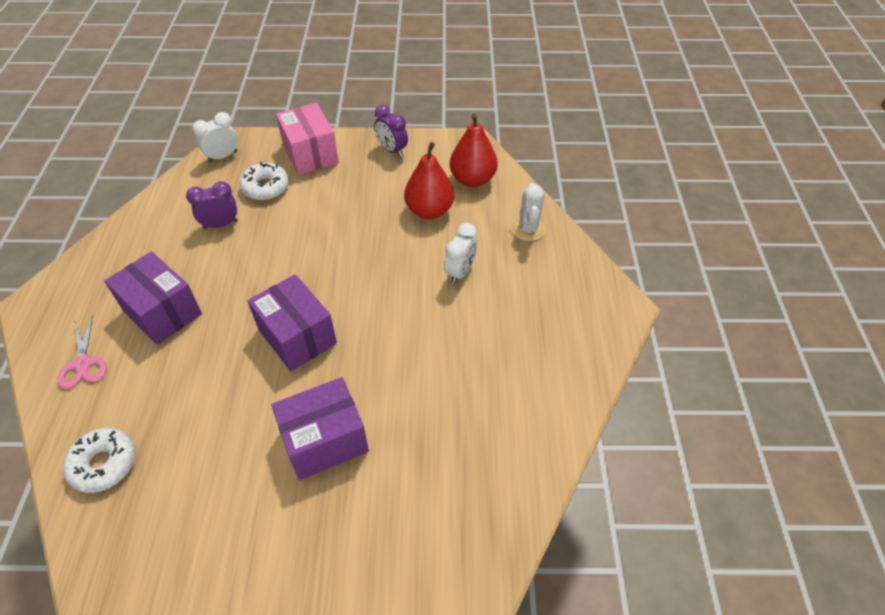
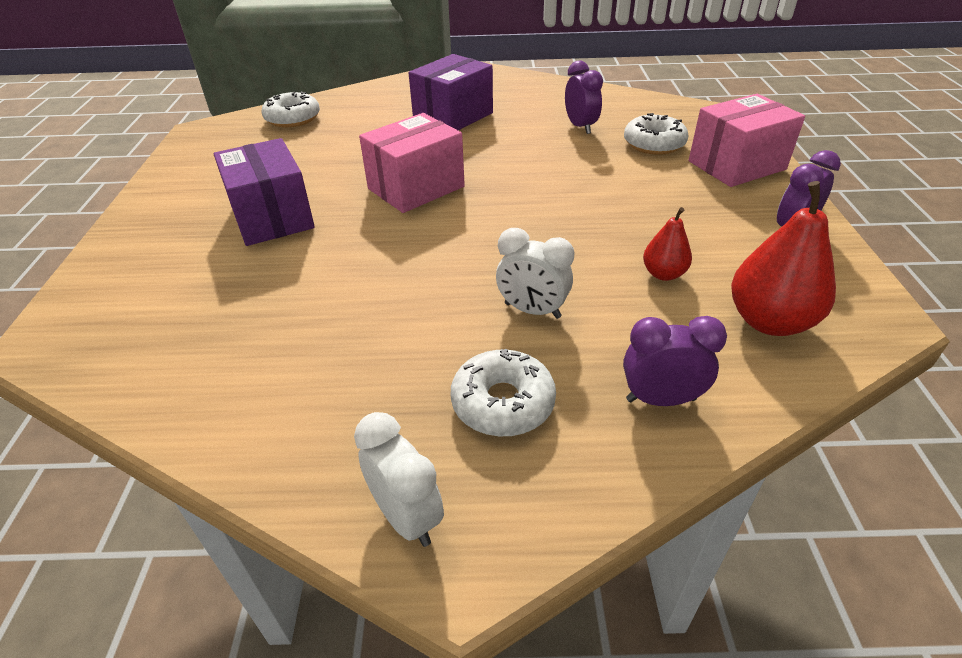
camera: 90 degrees right, 10 degrees down
pink scissors [58,316,107,389] -> none
white clock [192,112,238,163] -> white clock moved to [354,412,444,547]
purple box [248,274,337,371] -> pink box [359,113,465,213]
red pear [404,142,454,219] -> red pear [643,207,692,281], size x0.56
white cactus [511,183,546,241] -> purple clock [623,316,727,406]
none -> white donut [451,349,556,436]

